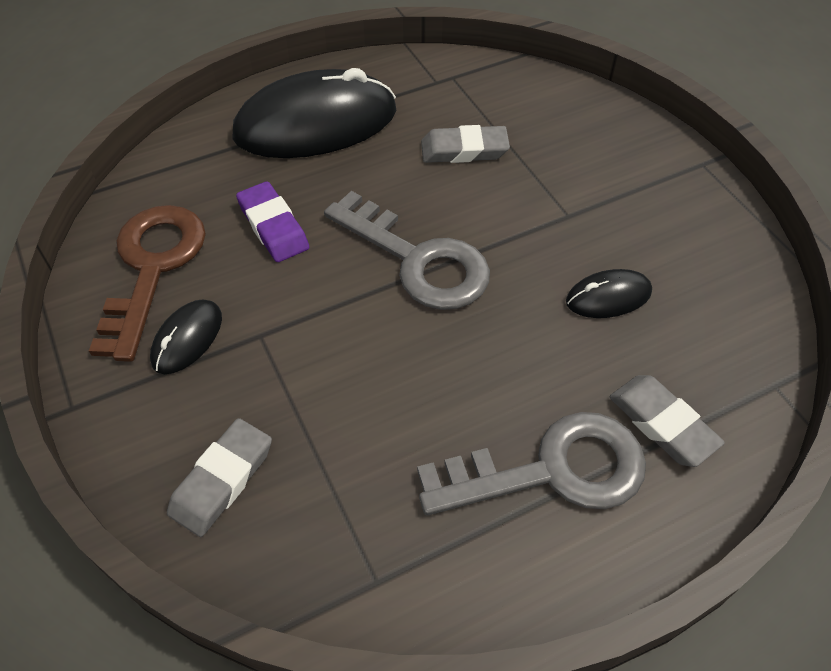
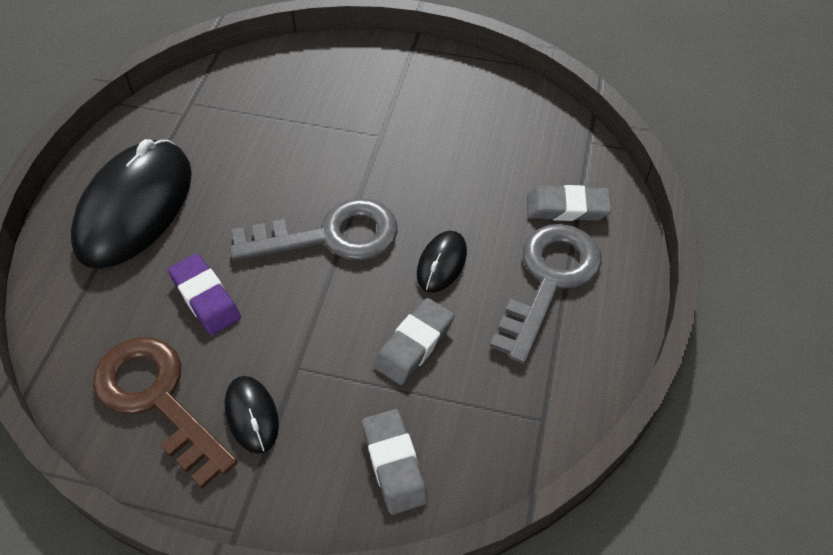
camera: 50 degrees left, 0 degrees up
purple eraser [236,181,309,262] -> purple eraser turned 45 degrees clockwise [168,254,241,335]
grey eraser [421,125,510,163] -> grey eraser moved to [374,298,454,385]
black mouse [566,269,652,318] -> black mouse moved to [417,231,467,293]

